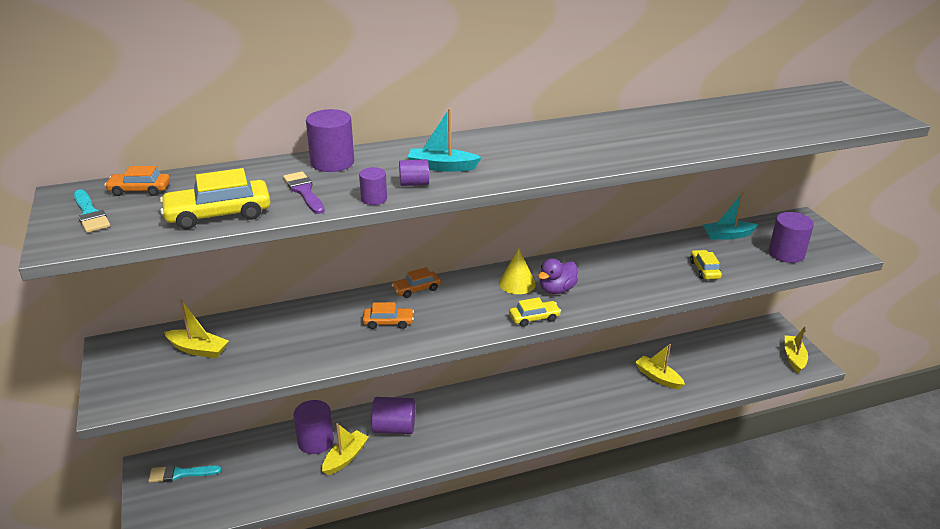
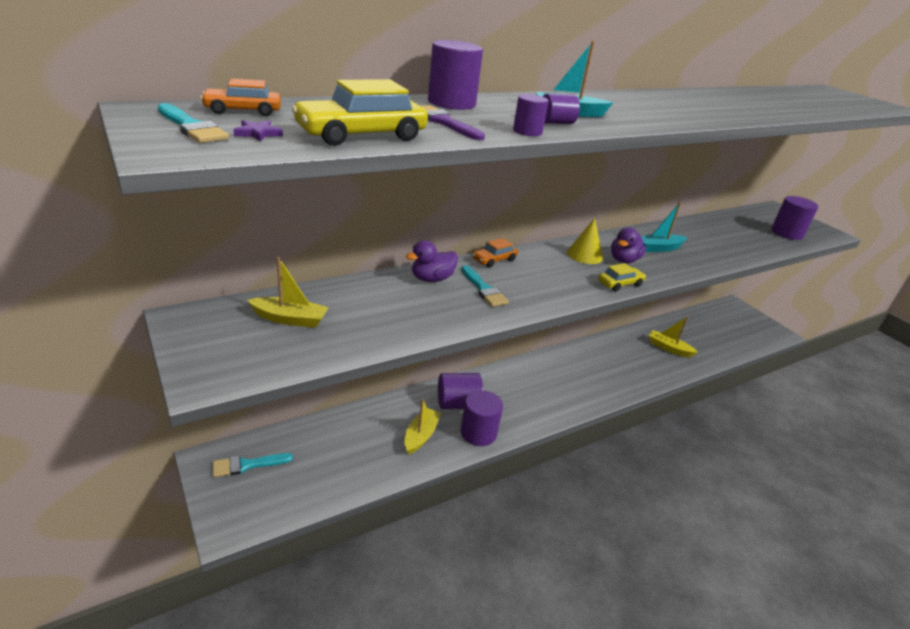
camera: 15 degrees left, 0 degrees up
purple cylinder [293,400,334,454] -> purple cylinder moved to [461,390,503,446]
orange car [363,302,414,329] -> turquoise brush [461,265,509,307]
yellow car [690,250,722,280] -> none
turquoise boat [703,192,758,240] -> turquoise boat moved to [641,202,688,252]
yellow boat [785,325,808,373] -> none
none -> purple star [233,120,283,142]
none -> purple duck [406,240,458,282]

